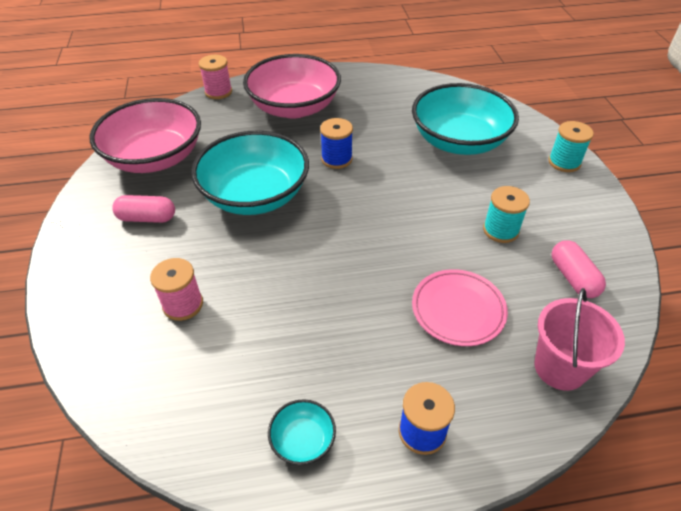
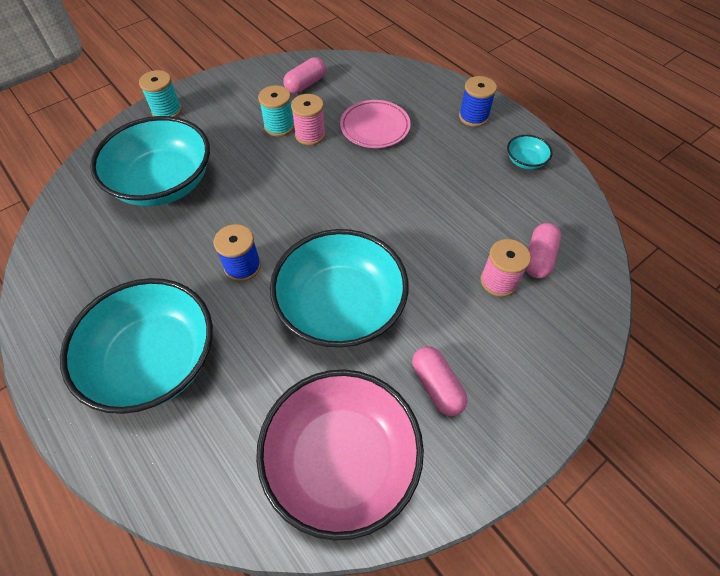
camera: 120 degrees left, 10 degrees up
pink spool [199,55,232,99] -> pink spool moved to [291,94,326,145]
pink bowl [243,54,341,119] -> turquoise bowl [60,278,213,414]
pink bucket [534,288,625,391] -> none
none -> pink capsule [526,223,561,278]

